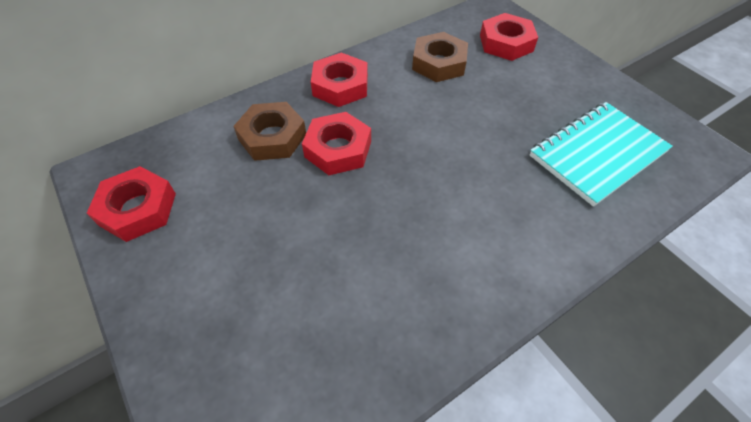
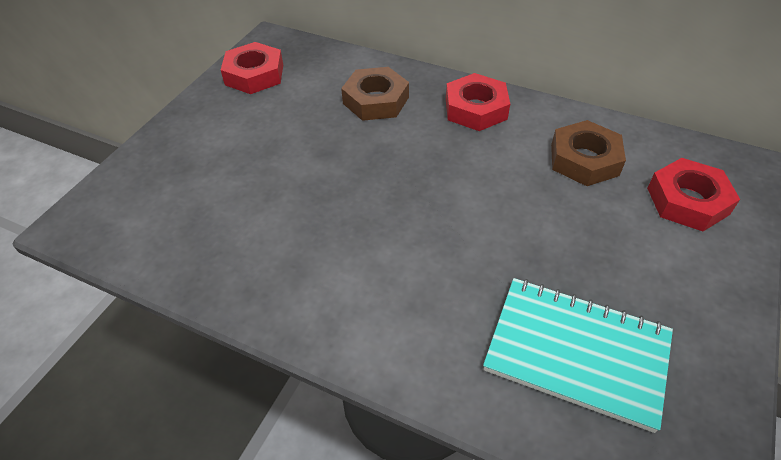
camera: 60 degrees right, 5 degrees down
red nut [302,112,371,175] -> none

